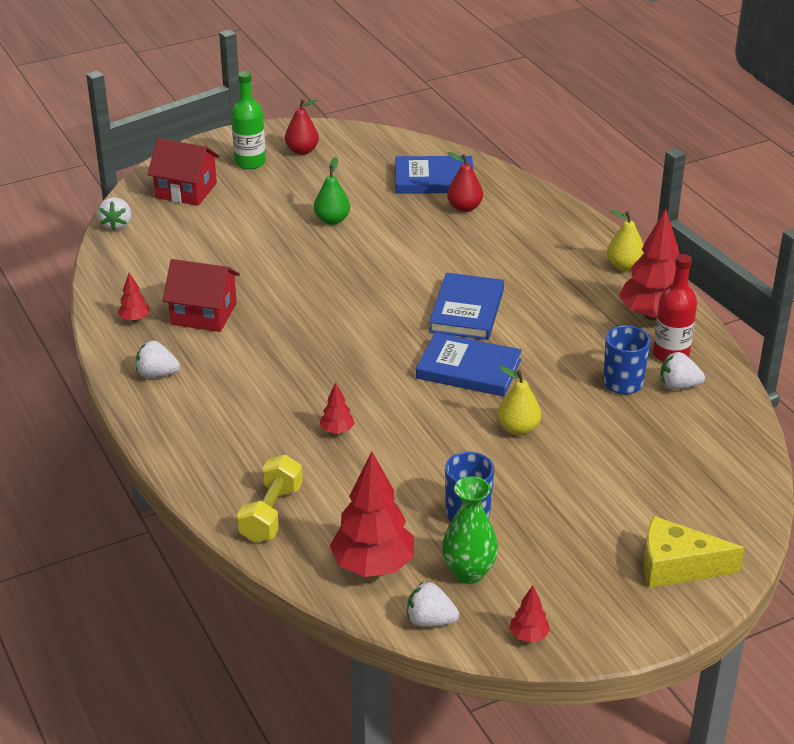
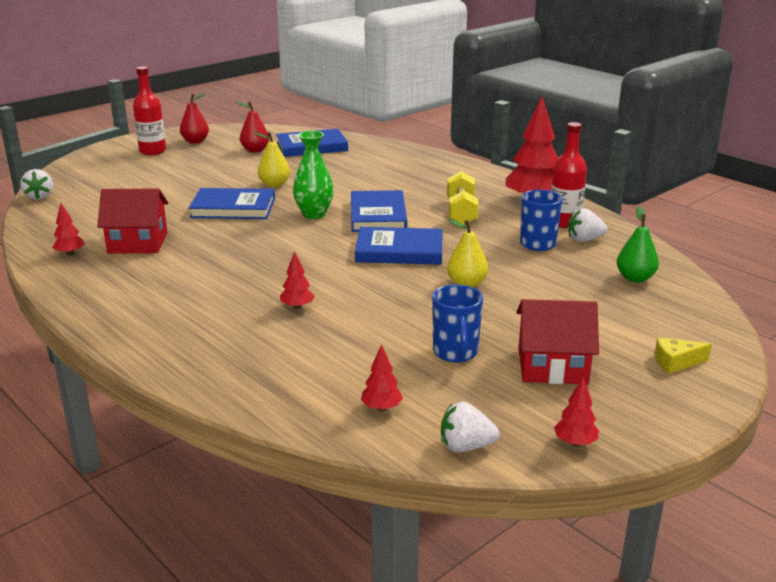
camera: 15 degrees left, 10 degrees down
white strawberry [136,341,180,378] -> none
red house [147,138,220,206] -> red house moved to [516,299,599,384]
green bottle [231,71,266,169] -> red bottle [133,67,166,155]
yellow dumbbell [237,455,303,543] -> yellow dumbbell moved to [447,171,479,225]
green pear [314,157,350,225] -> green pear moved to [617,206,659,282]
red tree [330,451,414,577] -> red tree [361,344,403,411], size x0.46
green vase [442,476,498,584] -> green vase moved to [293,131,334,219]
red pear [447,152,483,212] -> red pear moved to [237,102,269,153]
yellow pear [607,210,644,271] -> yellow pear moved to [254,132,290,187]
yellow cheese [644,516,744,588] -> yellow cheese [655,337,712,374], size x0.55
none -> blue book [189,188,275,219]

